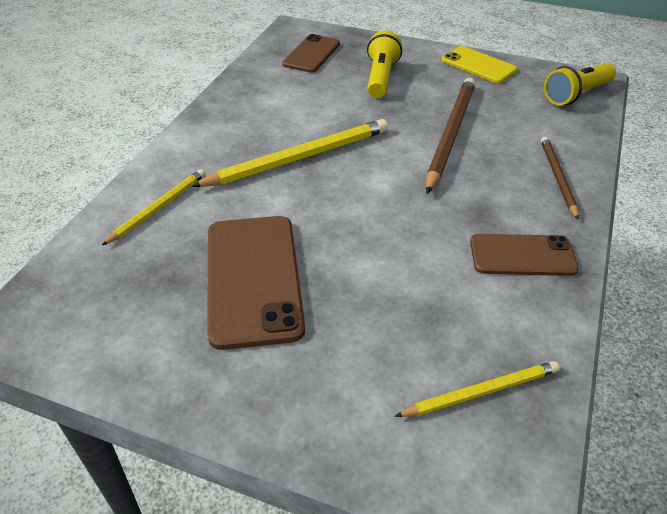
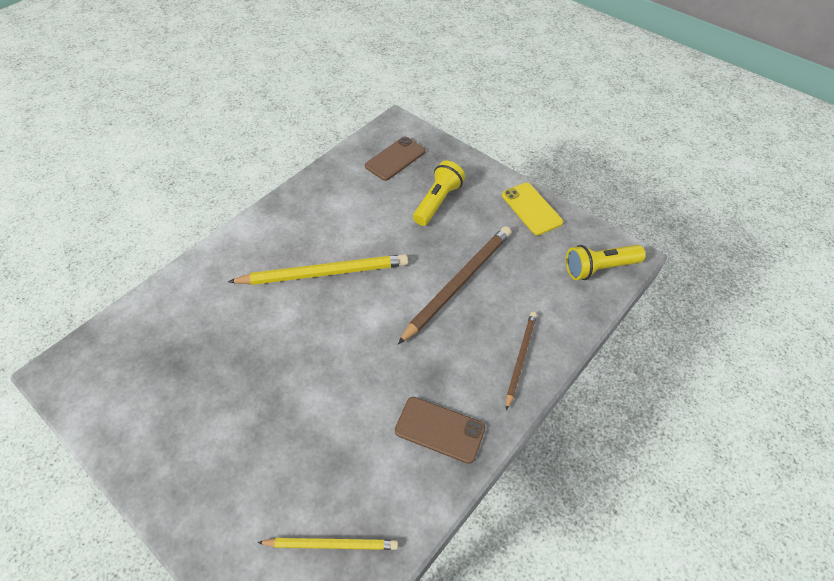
camera: 20 degrees right, 10 degrees up
yellow pencil [101,169,206,246] -> none
brown phone [207,216,305,350] -> none

